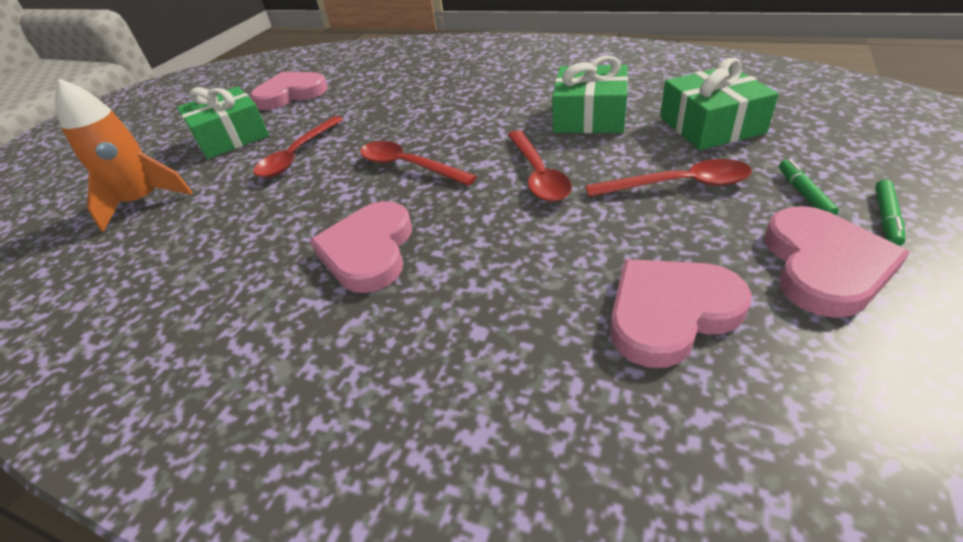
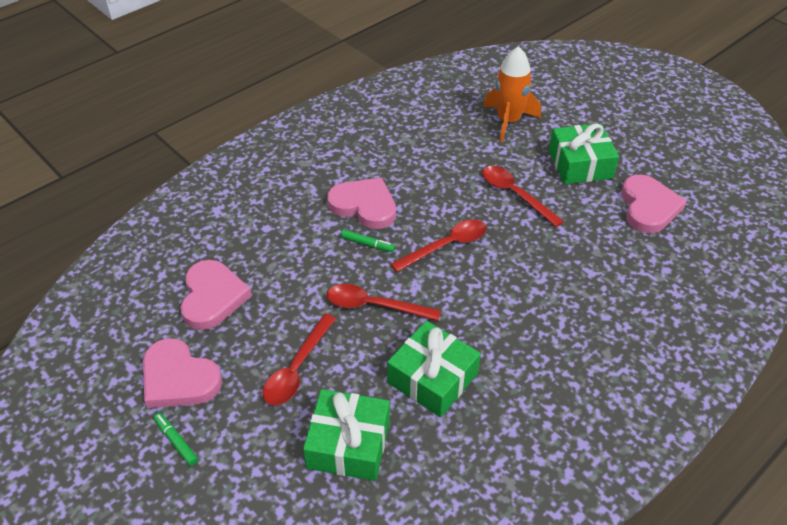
camera: 110 degrees right, 5 degrees up
green marker [779,159,839,216] -> green marker moved to [341,230,395,252]

